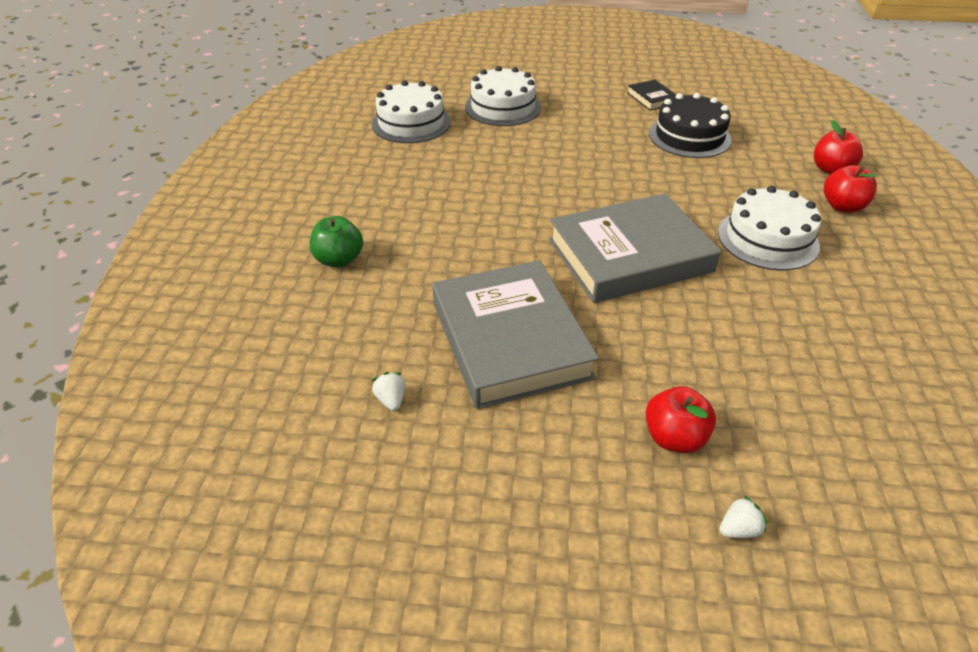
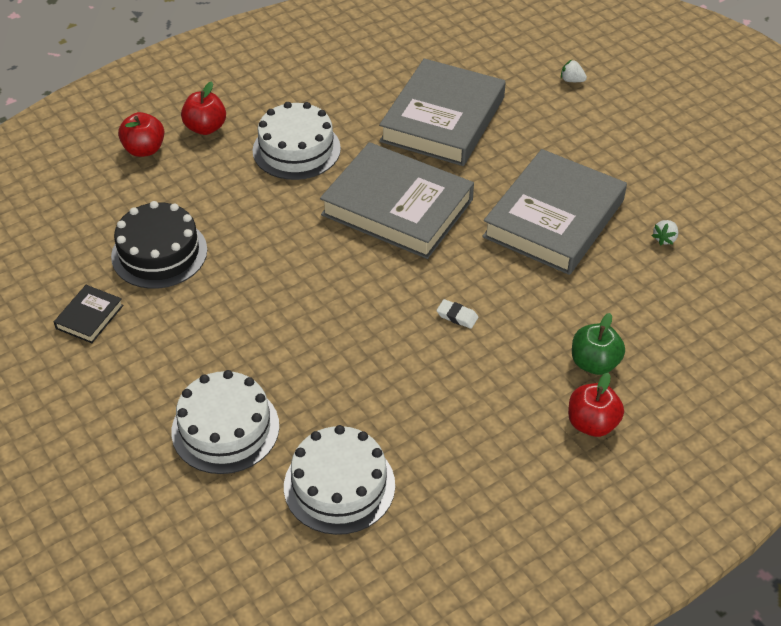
camera: 130 degrees left, 5 degrees up
red apple [646,386,716,453] -> red apple moved to [568,373,624,437]
none -> grey book [379,58,506,166]
none -> white eraser [436,299,478,329]

